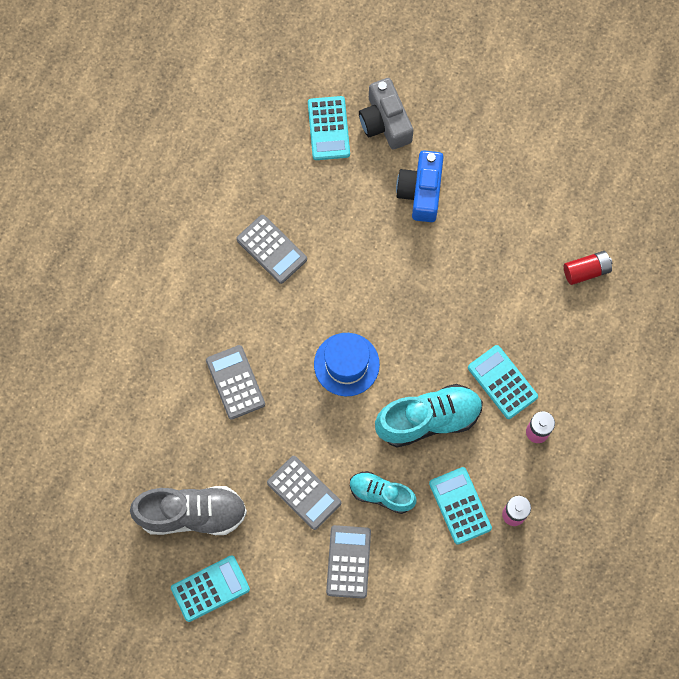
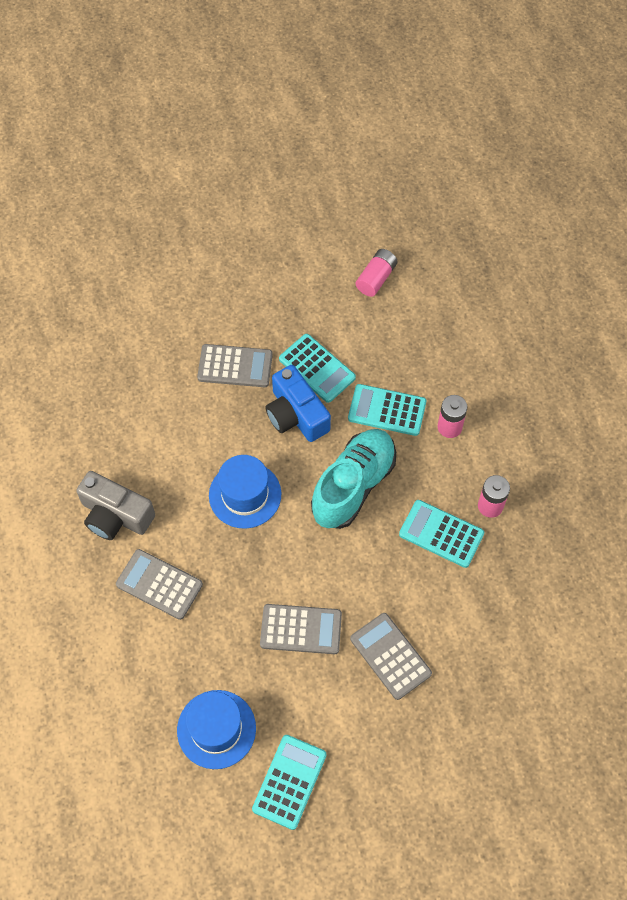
camera: 40 degrees left, 10 degrees down
grey shoe [130,486,247,535] -> blue hat [177,690,256,769]
grey calculator [236,215,307,284] -> grey calculator moved to [197,344,273,387]
turquoise calculator [308,96,350,160] -> turquoise calculator moved to [279,334,356,403]
turquoise shoe [350,471,417,514] -> none
grey camera [359,78,414,150] -> grey camera moved to [76,471,155,540]
blue camera [396,150,444,222] -> blue camera moved to [265,365,331,442]
red battery [564,251,612,285] -> pink battery [356,249,398,297]

